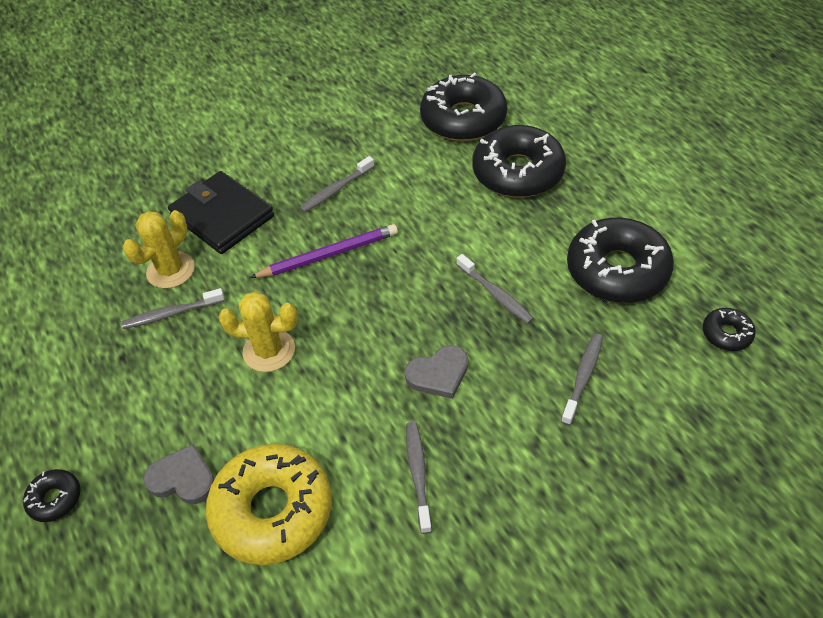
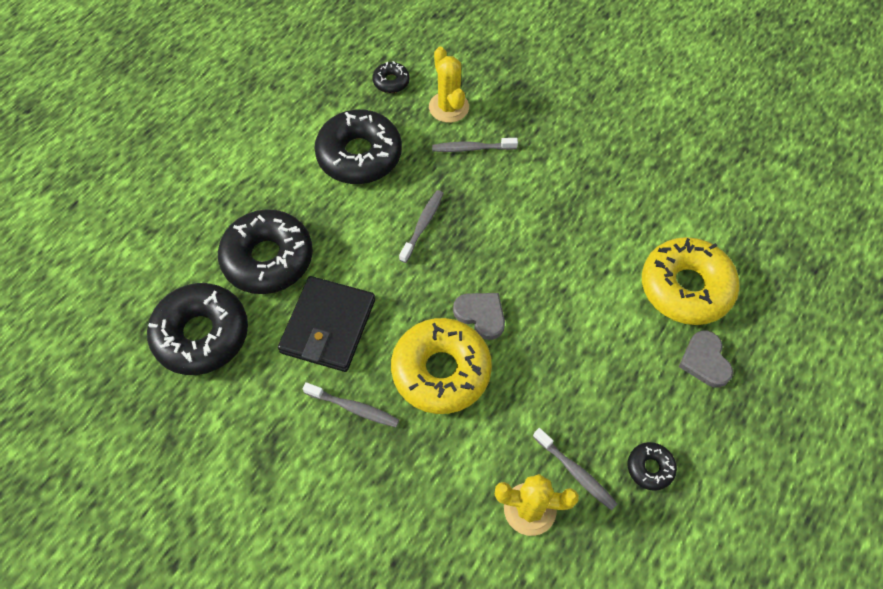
camera: 120 degrees left, 10 degrees up
black donut [23,469,80,522] -> black donut moved to [628,442,677,491]
black wallet [168,171,274,254] -> black wallet moved to [278,276,375,372]
yellow cactus [218,291,298,372] -> yellow cactus moved to [429,47,469,123]
purple pencil [250,224,398,278] -> yellow donut [391,318,492,414]
grey heart [405,345,468,399] -> grey heart moved to [453,293,505,340]
grey toothbrush [406,422,432,534] -> none

